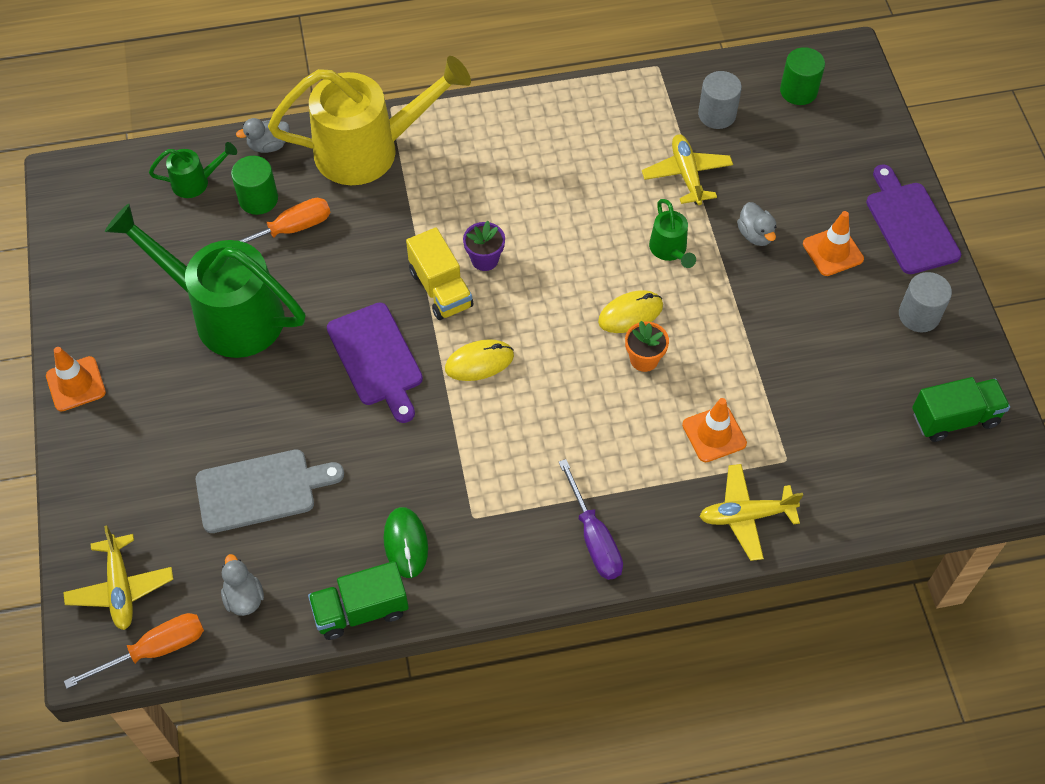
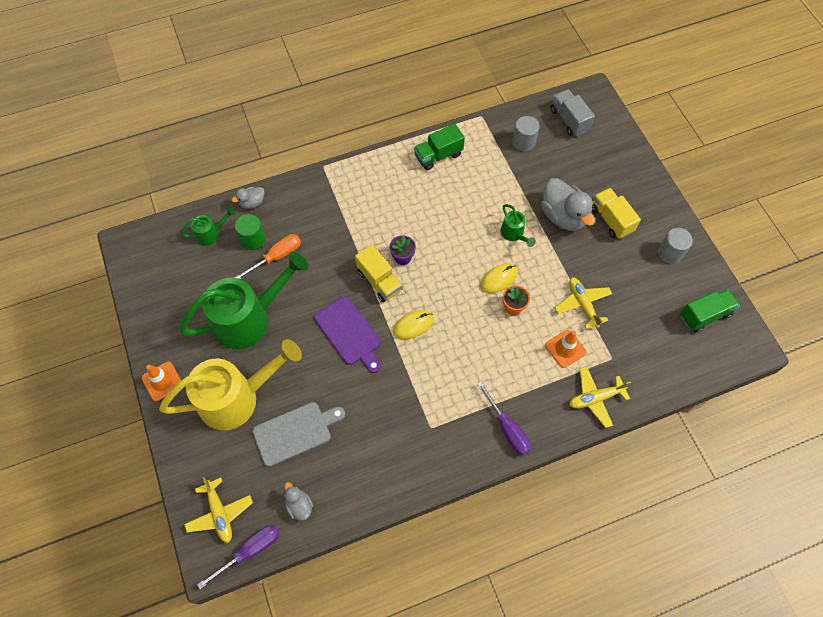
camera: 10 degrees left, 5 degrees up
orange screwdriver [64,613,204,689] -> purple screwdriver [197,525,279,589]
green watering can [105,204,305,358] -> green watering can turned 135 degrees clockwise [179,252,309,349]
yellow watering can [268,56,471,185] -> yellow watering can moved to [159,339,302,431]
green truck [308,561,409,640] -> green truck moved to [414,124,465,170]
green mouse [384,507,428,578] -> none
yellow plane [642,134,733,205] -> yellow plane moved to [555,277,612,329]
grey duck [737,202,776,246] -> grey duck [541,178,595,231], size x1.97
green cylinder [780,47,825,105] -> grey truck [550,89,595,136]
orange traffic cone [803,211,864,276] -> yellow truck [592,188,641,239]
purple cutting board [866,164,961,274] -> none

